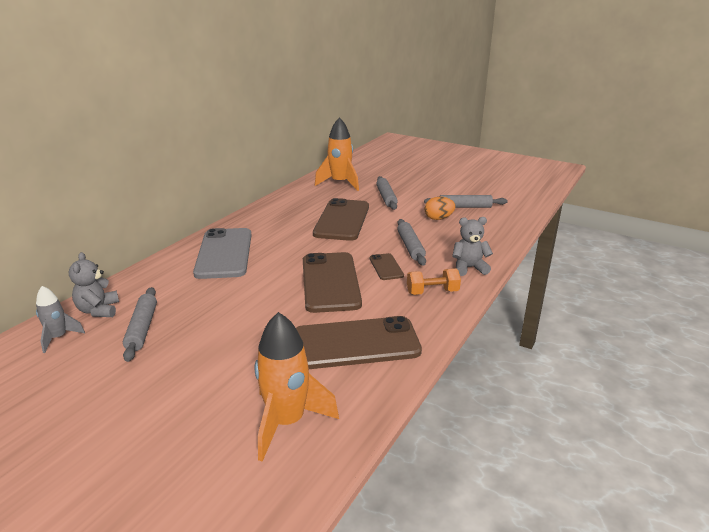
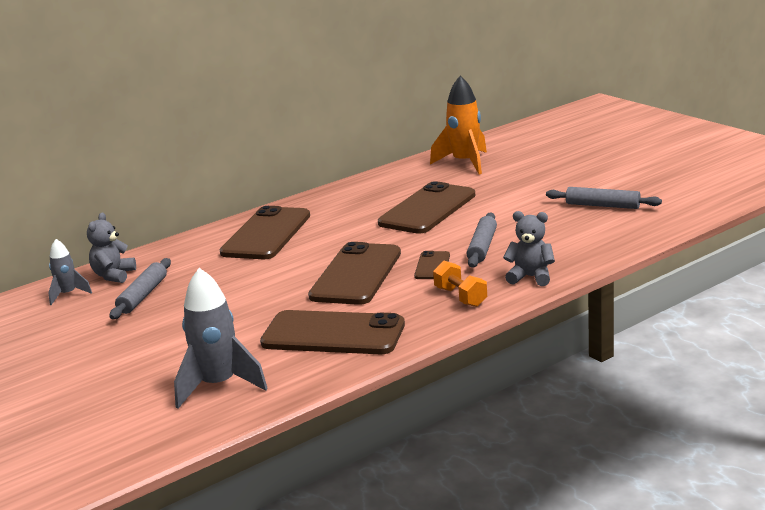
camera: 25 degrees right, 5 degrees down
grey phone [193,228,251,279] -> brown phone [220,206,310,259]
orange rocket [255,312,339,462] -> grey rocket [174,268,268,409]
grey rolling pin [376,176,398,210] -> none
orange dumbbell [407,269,461,295] -> orange dumbbell turned 45 degrees clockwise [433,261,487,307]
orange egg [425,197,455,220] -> none

